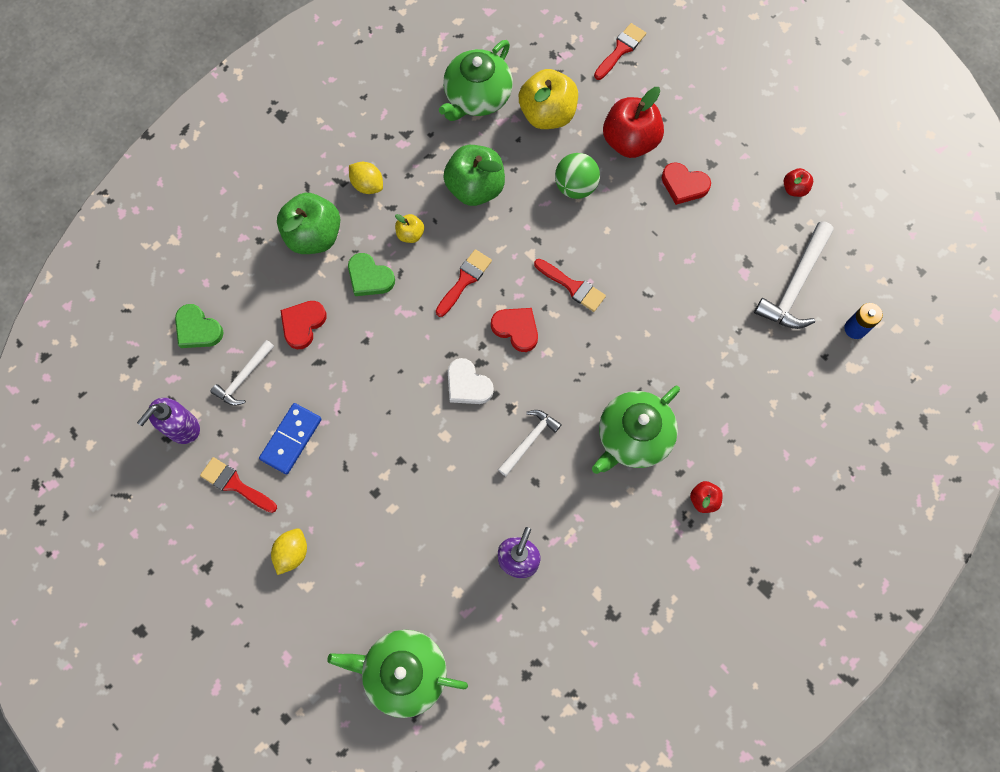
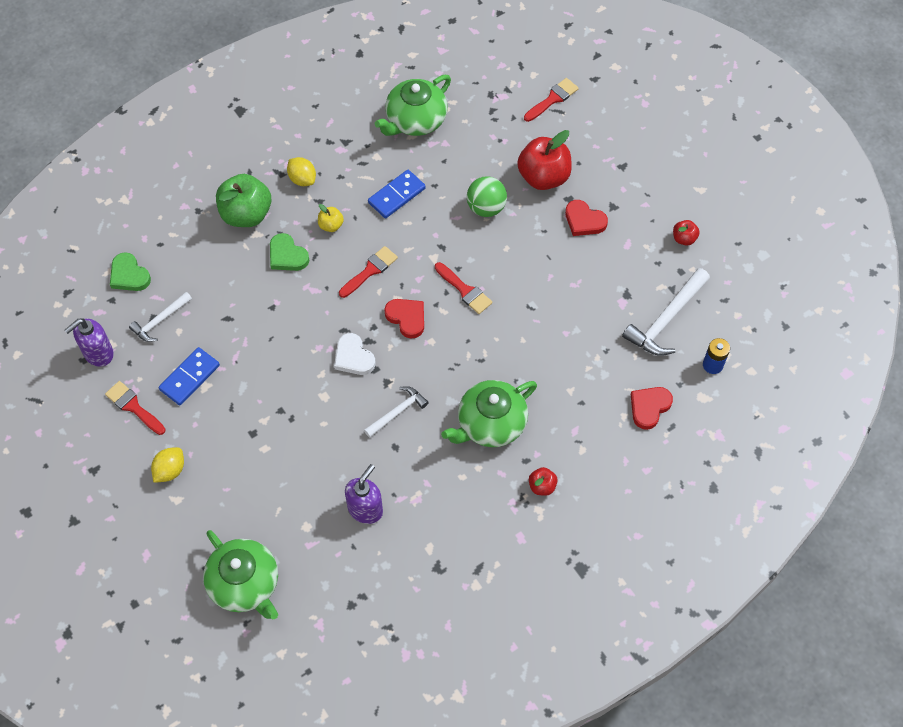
camera: 10 degrees right, 10 degrees down
red heart [280,301,327,349] -> red heart moved to [631,387,673,430]
green teapot [327,629,468,718] -> green teapot turned 150 degrees counterclockwise [203,530,278,619]
green apple [443,145,505,206] -> blue domino [368,170,426,218]
yellow apple [519,69,578,129] -> none

